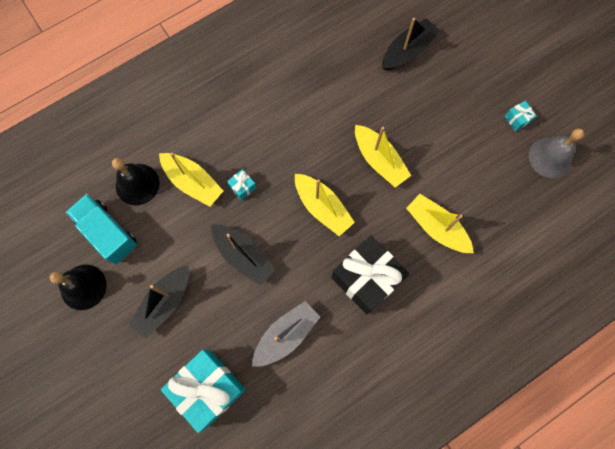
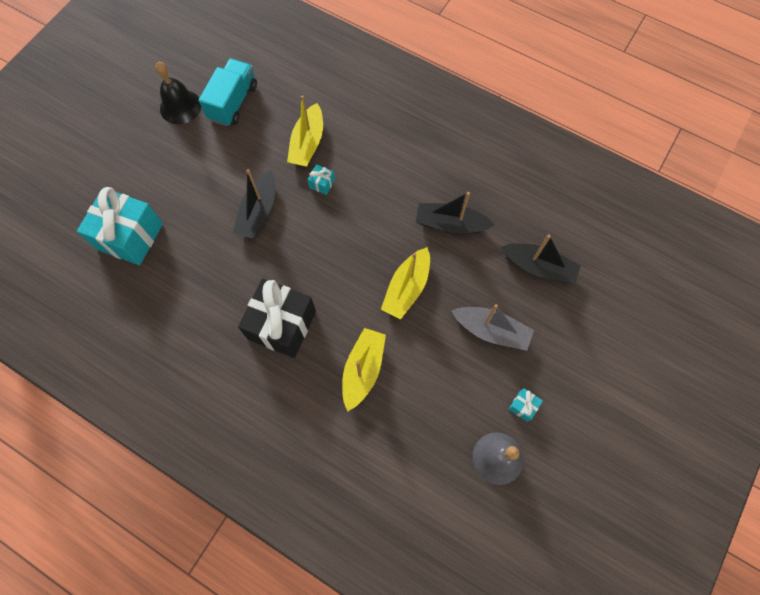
camera: 65 degrees right, 5 degrees down
black bell [112,158,159,206] -> none
black boat [129,265,189,338] -> black boat moved to [416,192,495,234]
grey boat [252,301,320,367] -> grey boat moved to [452,304,534,351]
yellow boat [295,174,355,236] -> none

